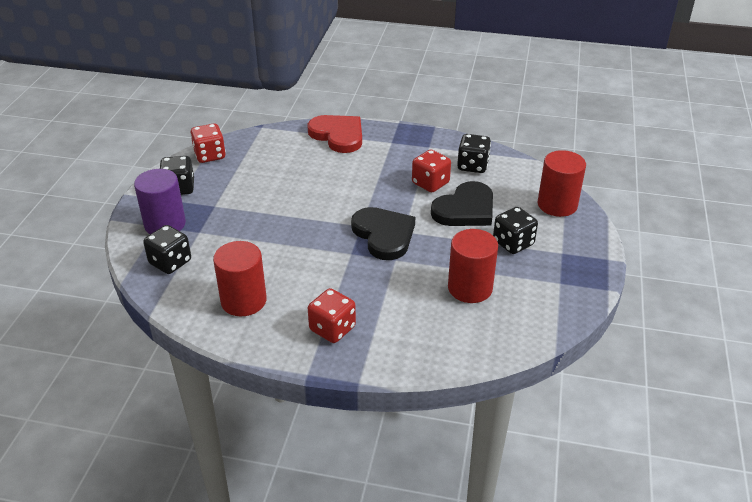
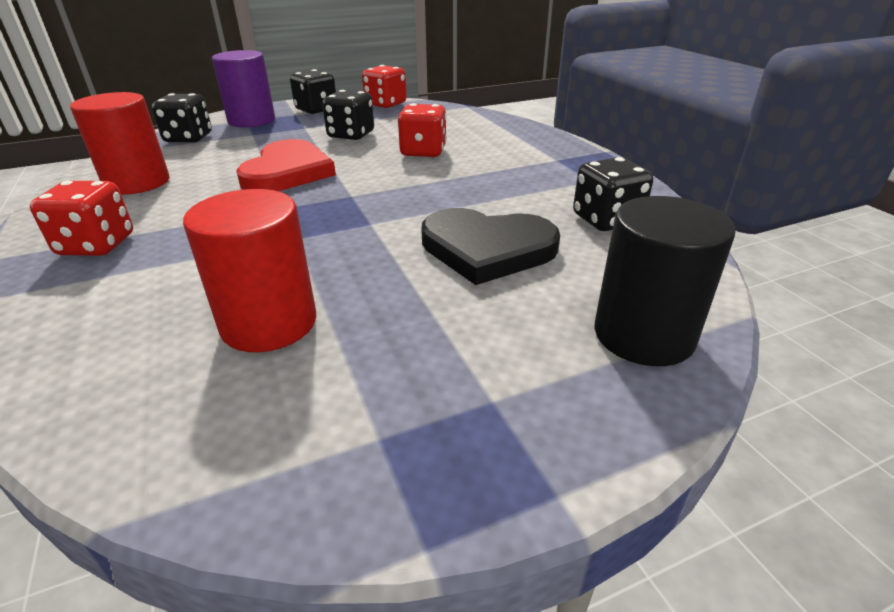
camera: 55 degrees right, 5 degrees down
red heart [307,115,362,153] -> red heart moved to [236,139,336,191]
black heart [351,207,415,260] -> none
red dice [412,149,451,192] -> red dice moved to [398,103,447,157]
black dice [493,207,538,254] -> black dice moved to [322,90,374,140]
red cylinder [538,150,586,217] -> black cylinder [594,196,736,366]

